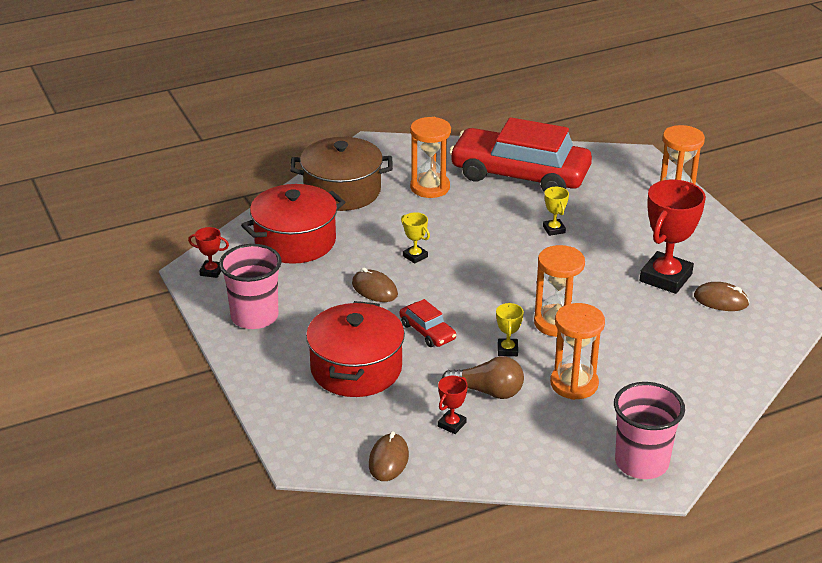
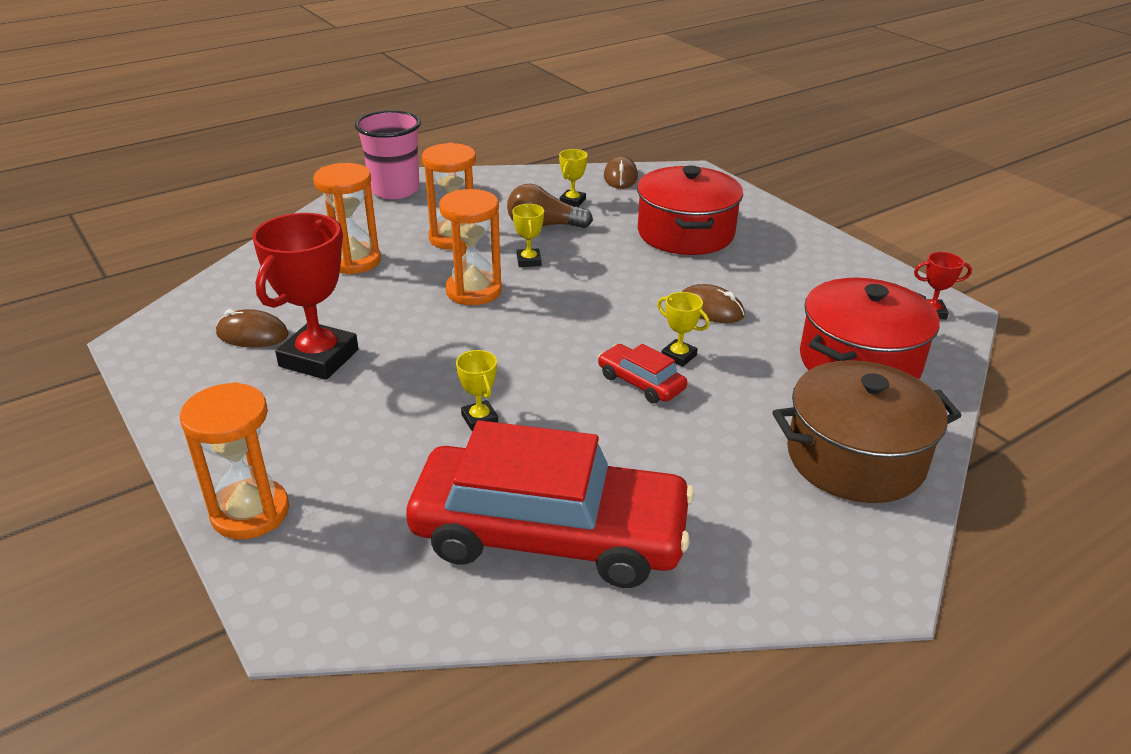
camera: 170 degrees right, 0 degrees up
pink cup [219,244,282,329] -> none
red car [400,299,456,347] -> red car moved to [598,344,687,403]
orange hourglass [410,117,451,198] -> orange hourglass moved to [313,163,381,275]
red trophy [438,376,468,434] -> yellow trophy [559,149,588,207]

